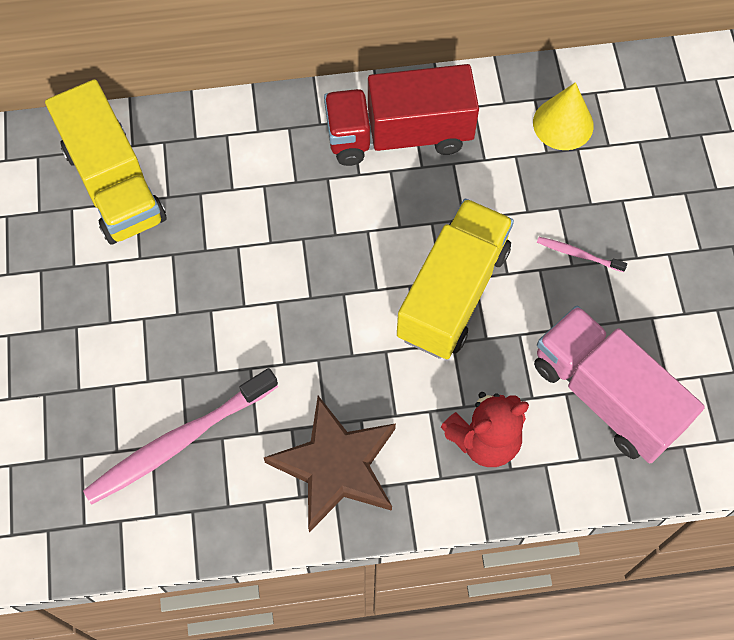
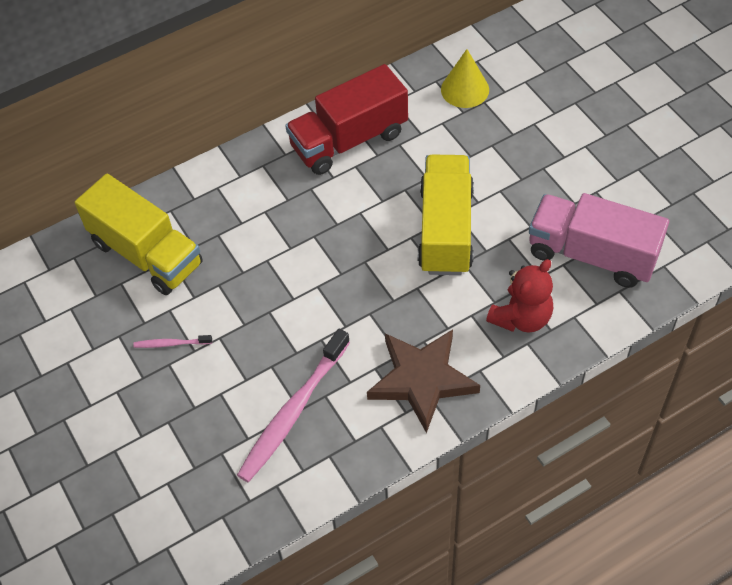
camera: 20 degrees left, 10 degrees down
pink toothbrush [537,237,627,272] -> pink toothbrush moved to [133,335,212,348]

